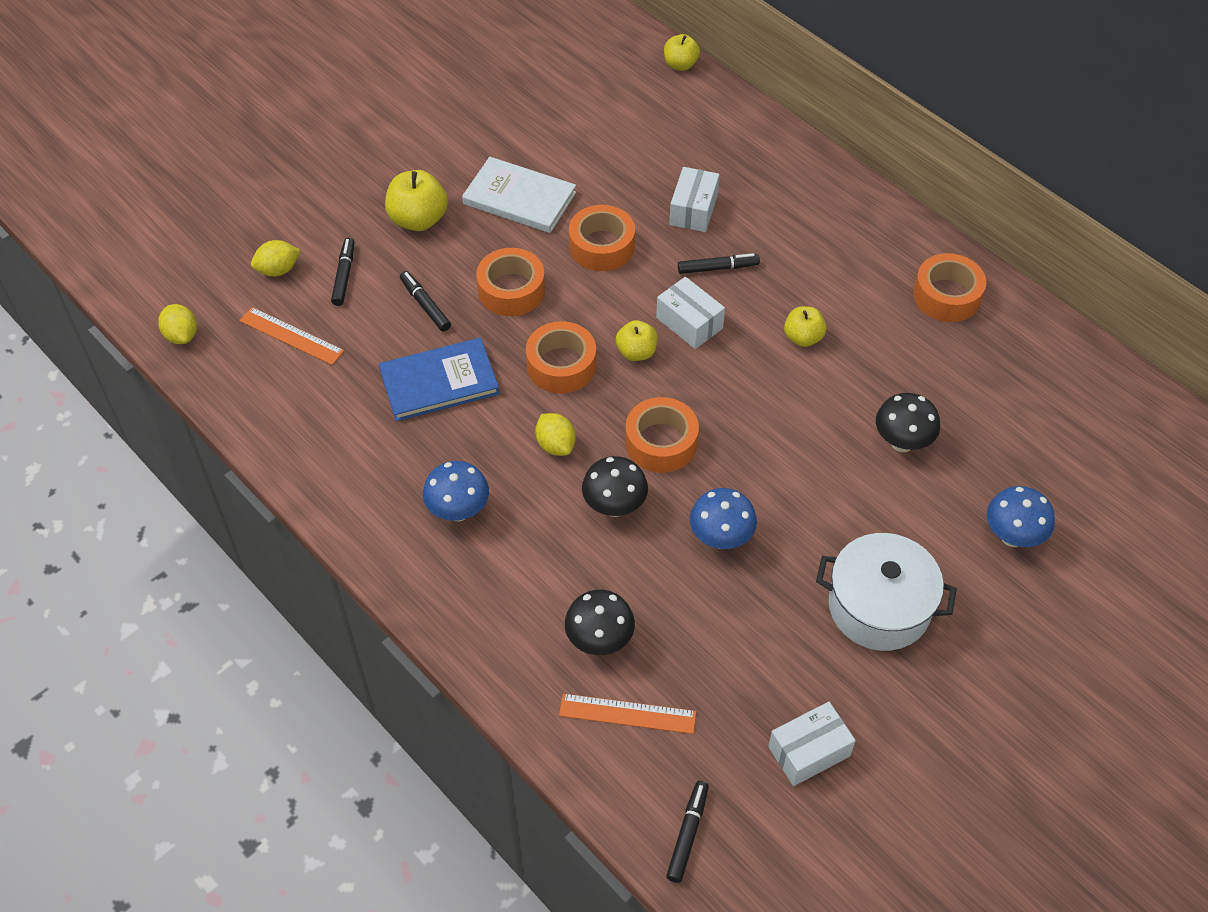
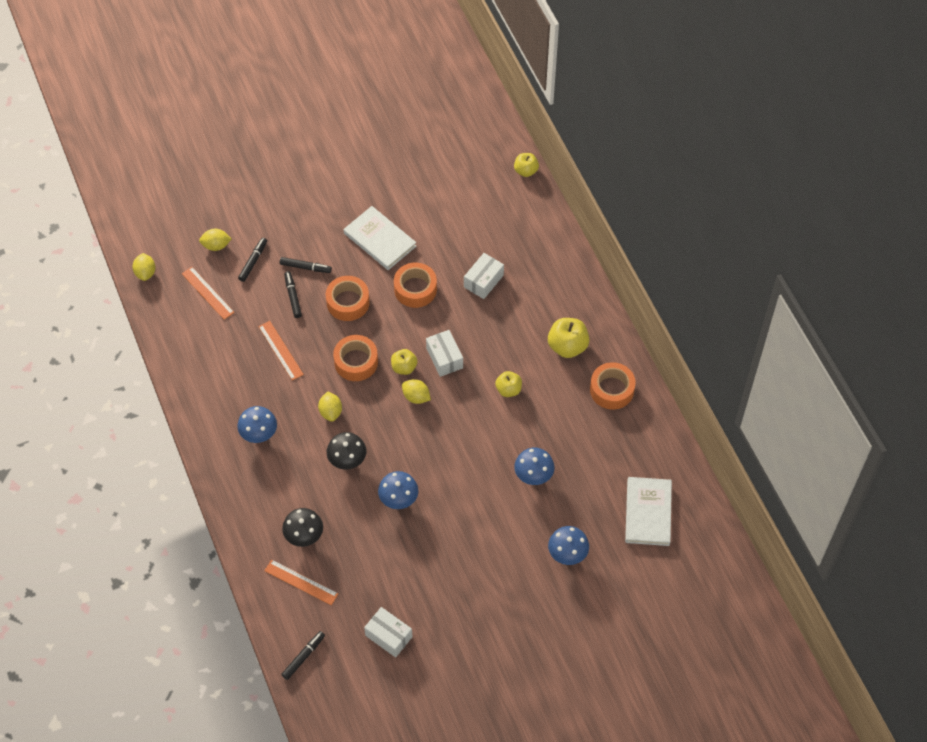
camera: 20 degrees right, 5 degrees up
blue book [379,338,500,421] -> orange ruler [258,321,304,381]
yellow apple [385,170,448,231] -> yellow apple moved to [548,318,590,358]
orange tape [625,397,699,473] -> none
black marker [678,253,760,274] -> black marker moved to [280,257,332,273]
white box [768,702,856,786] -> white box turned 45 degrees clockwise [364,607,413,658]
white pot [816,533,957,651] -> none
black mushroom [876,393,940,452] -> blue mushroom [514,448,555,485]
none -> yellow lemon [402,379,431,404]
none -> white book [625,477,672,546]

